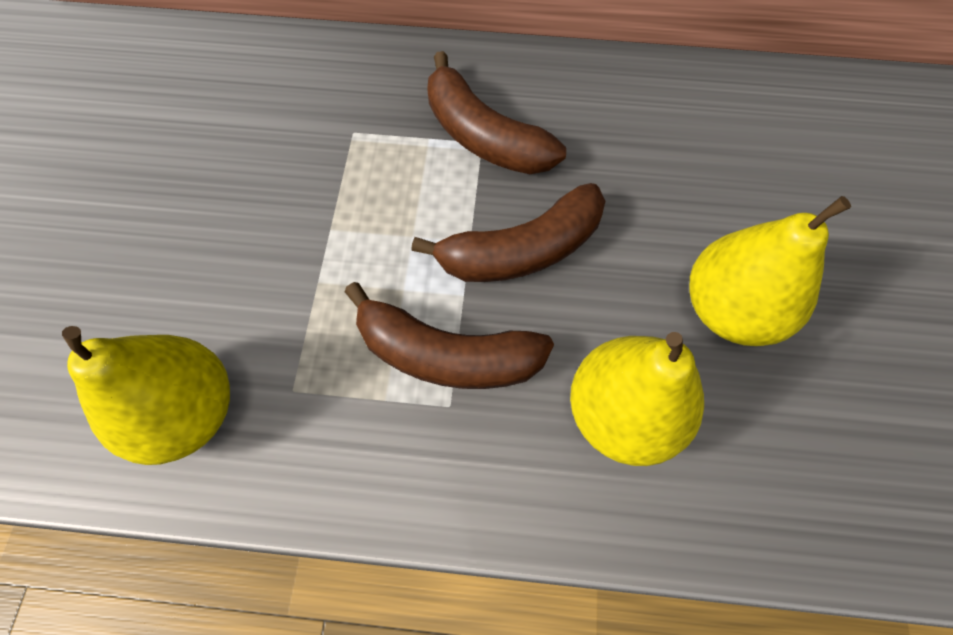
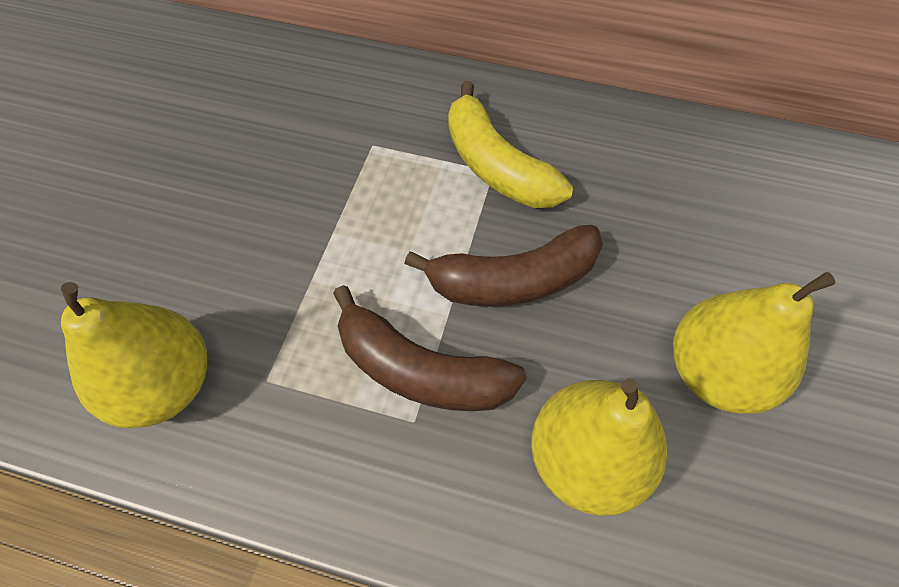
camera: 10 degrees right, 5 degrees down
brown banana [427,51,566,174] -> yellow banana [448,81,573,208]

